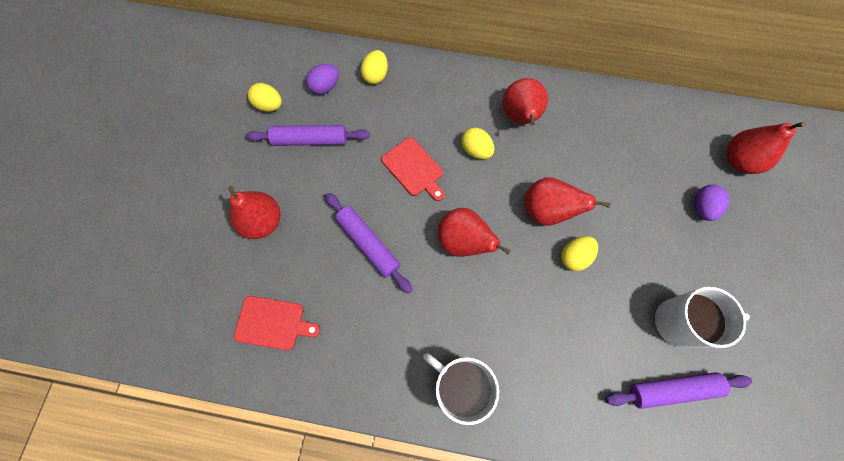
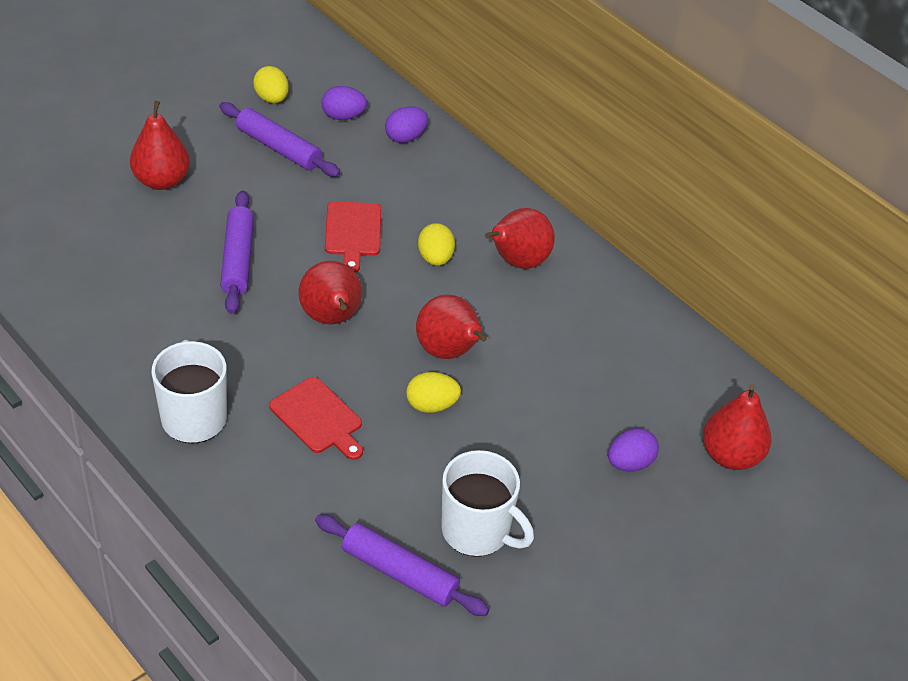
camera: 35 degrees right, 25 degrees down
red cutting board [234,296,320,350] -> red cutting board moved to [269,377,363,460]
yellow egg [361,50,388,84] -> purple egg [385,106,428,143]

